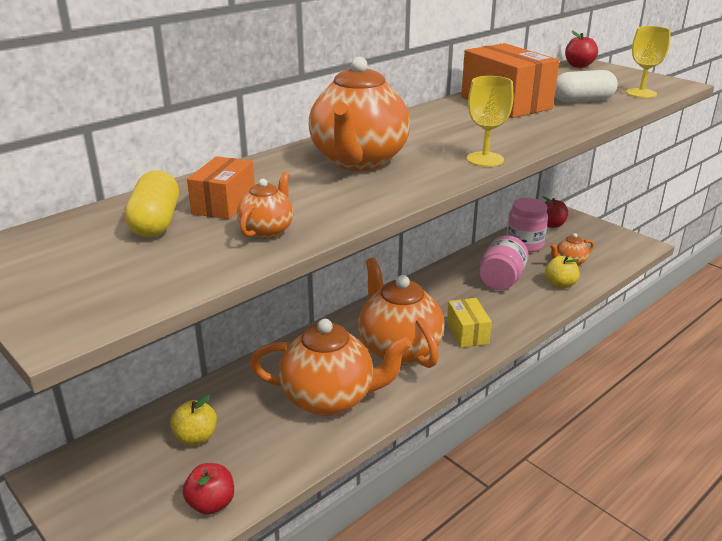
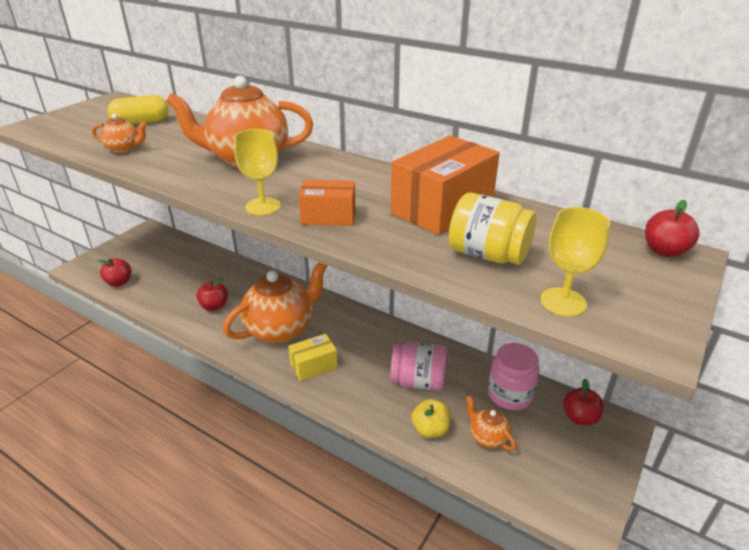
camera: 75 degrees right, 5 degrees up
yellow apple [170,395,217,446] -> none
orange box [187,156,255,219] -> orange box moved to [298,180,356,226]
orange teapot [250,319,411,416] -> red apple [197,277,228,311]
white capsule [555,70,618,103] -> yellow jar [449,193,537,265]

